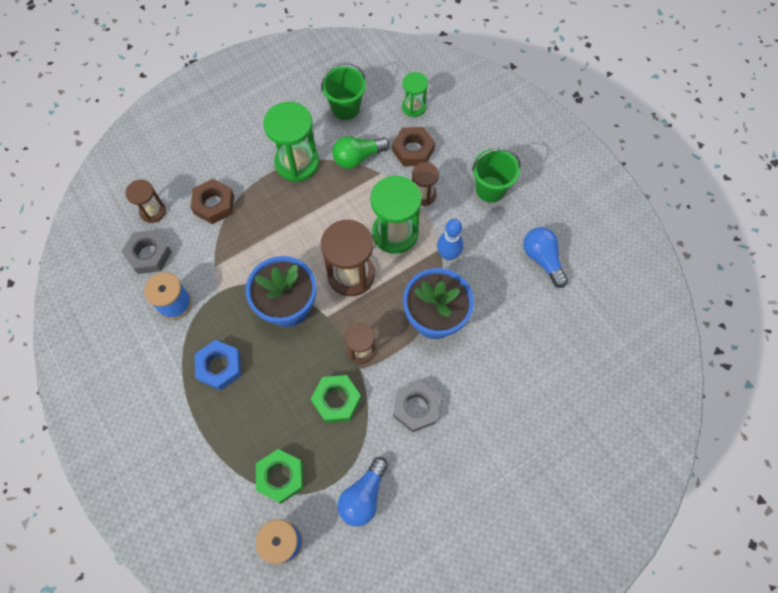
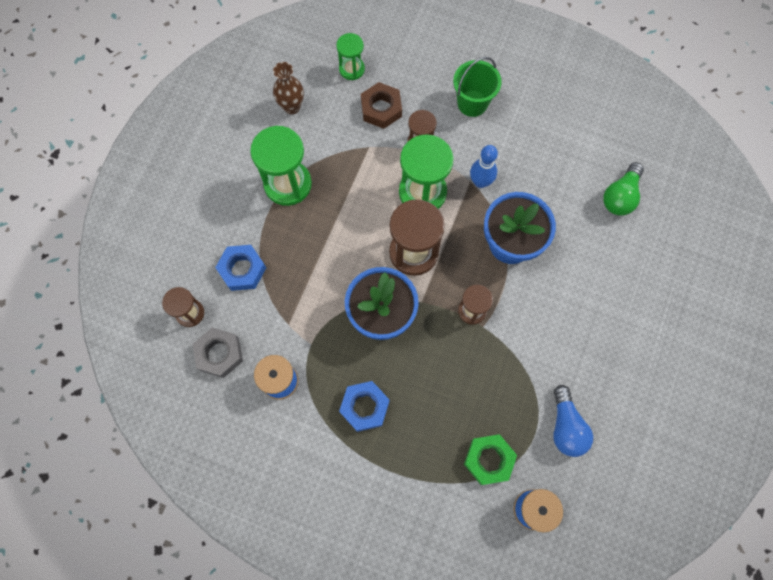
camera: 35 degrees left, 5 degrees up
brown nut [191,179,234,224] -> blue nut [215,245,266,291]
green nut [311,375,361,423] -> none
green bucket [321,62,366,120] -> brown vase [273,62,304,114]
green light bulb [332,136,390,169] -> green light bulb moved to [603,162,644,216]
grey nut [393,381,440,432] -> none
blue light bulb [523,227,568,288] -> none

